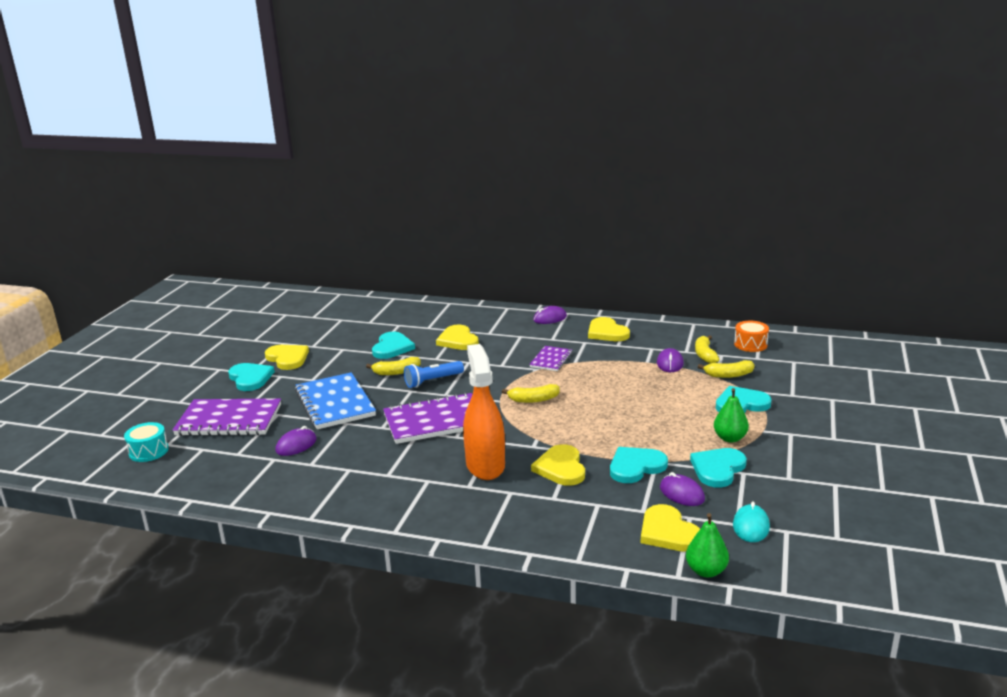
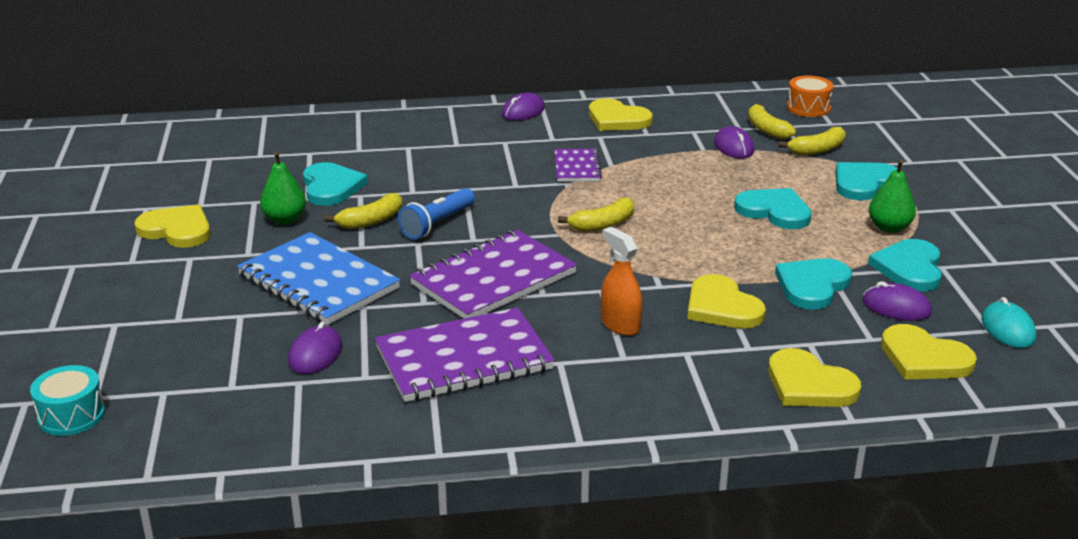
camera: 25 degrees left, 5 degrees up
purple notebook [172,398,281,436] -> purple notebook moved to [375,307,555,402]
turquoise heart [228,363,275,391] -> turquoise heart moved to [734,188,812,229]
yellow heart [436,324,479,350] -> yellow heart moved to [768,348,861,407]
orange spray bottle [463,344,505,480] -> orange spray bottle [601,227,642,336], size x0.57
green pear [686,513,729,577] -> green pear moved to [260,152,306,225]

